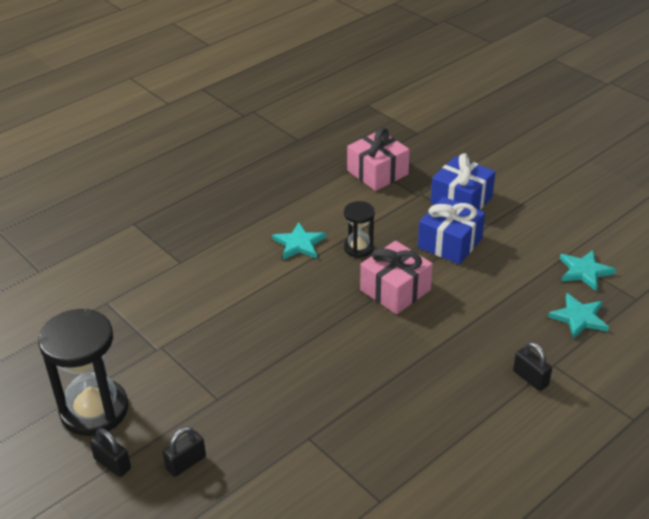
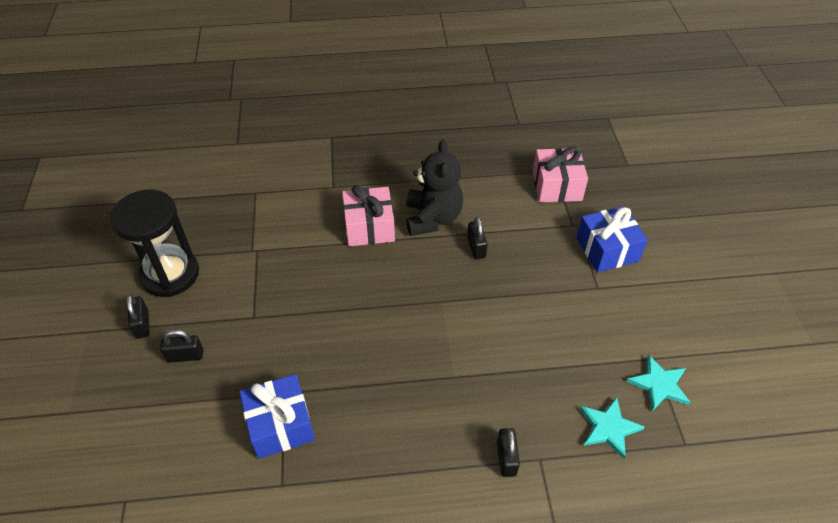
camera: 35 degrees right, 10 degrees up
turquoise star [272,222,326,260] -> black teddy bear [406,140,463,236]
black hourglass [344,201,375,258] -> black padlock [467,217,488,259]
pink gift [360,241,433,314] -> pink gift moved to [342,185,395,247]
blue gift [418,197,485,264] -> blue gift moved to [240,374,315,459]

